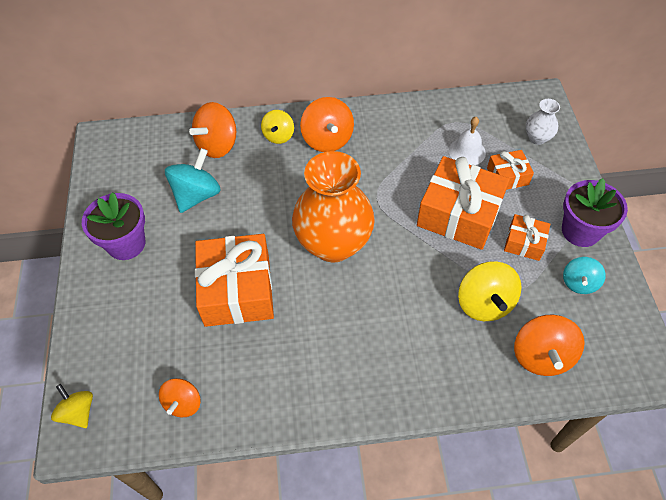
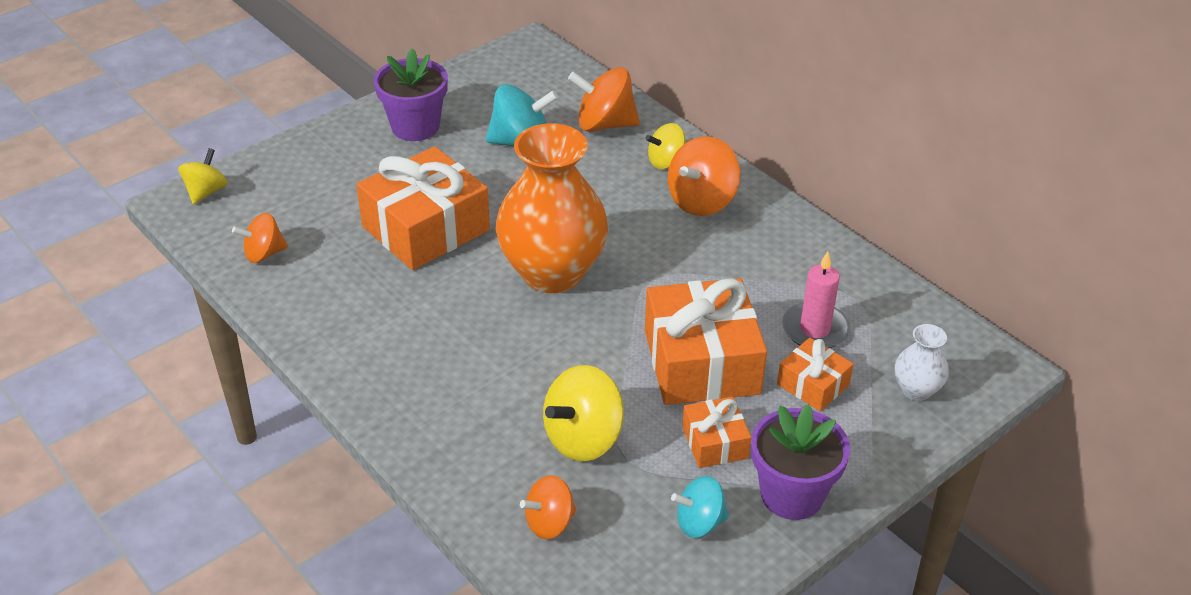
camera: 55 degrees right, 15 degrees down
white bell [449,117,486,165] -> pink candle [782,251,850,348]
orange spinning top [514,315,585,376] -> orange spinning top [520,475,576,539], size x0.63

